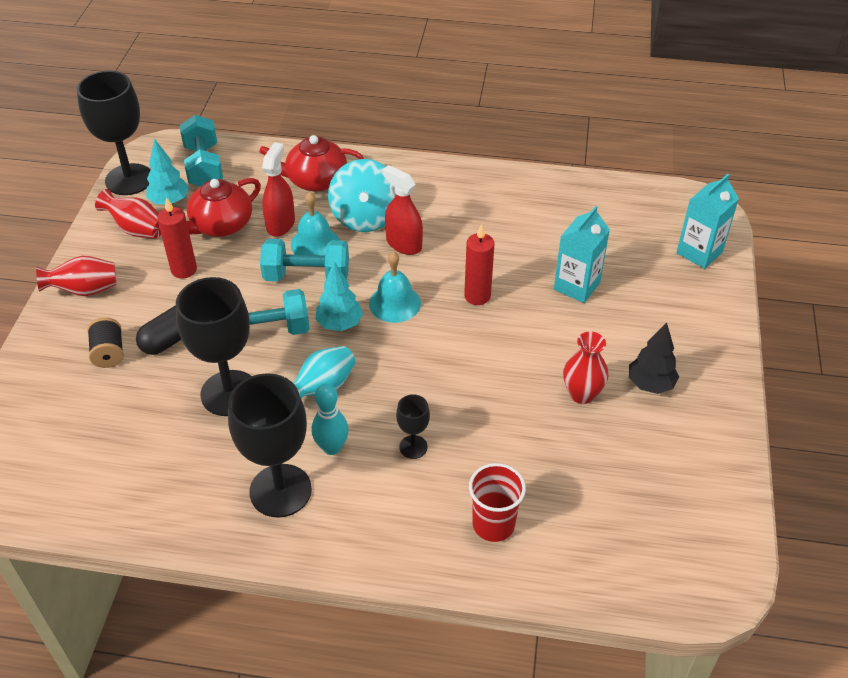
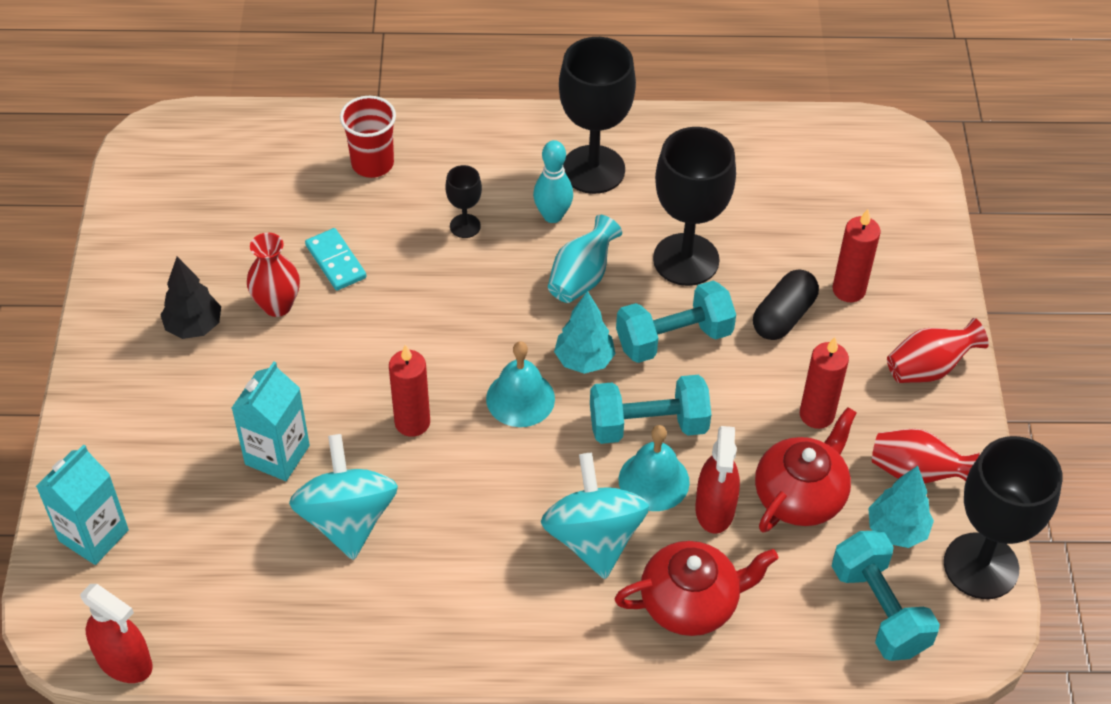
camera: 170 degrees right, 5 degrees up
black spool [88,317,124,368] -> red candle [833,209,881,302]
red spray bottle [382,165,423,255] -> red spray bottle moved to [80,584,153,683]
none -> turquoise spinning top [289,434,398,560]
none -> turquoise domino [305,228,366,291]

